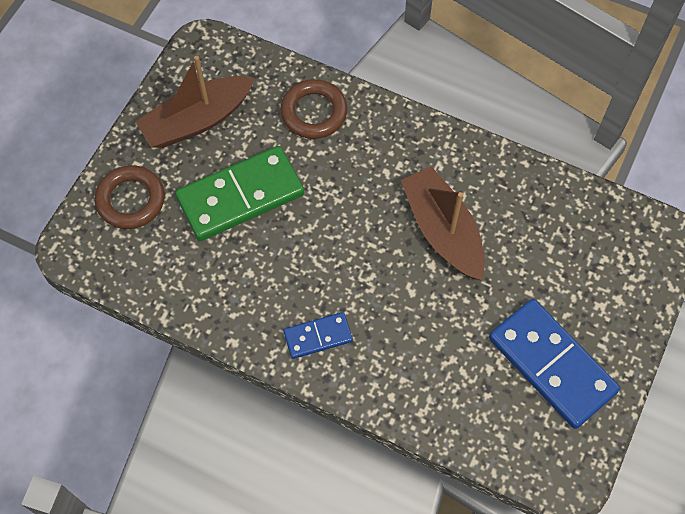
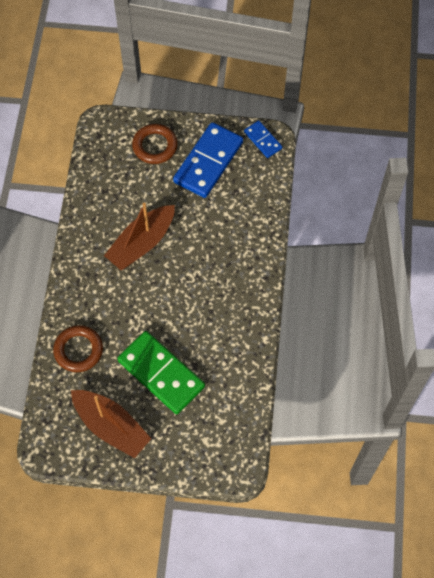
camera: 110 degrees left, 0 degrees up
brown ring [95,165,165,229] -> brown ring moved to [132,124,177,164]
blue domino [283,312,353,359] -> blue domino moved to [244,120,282,158]

